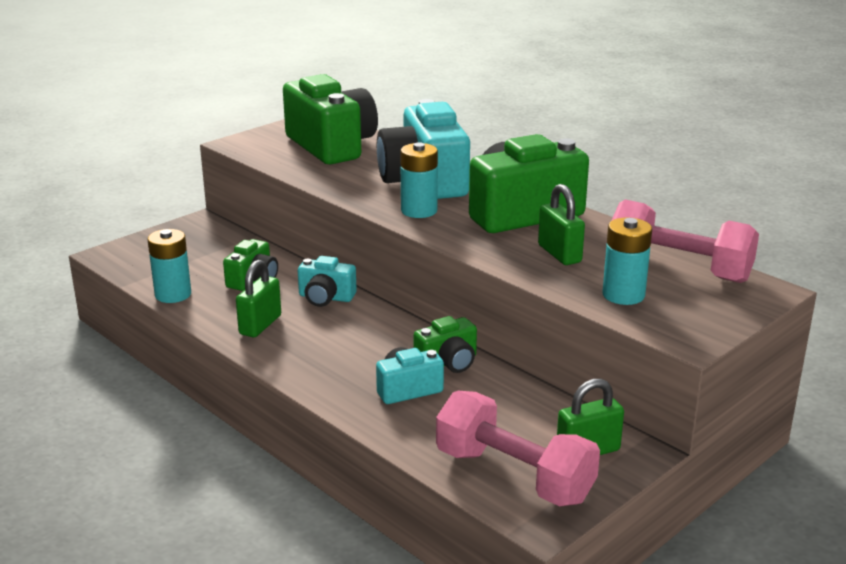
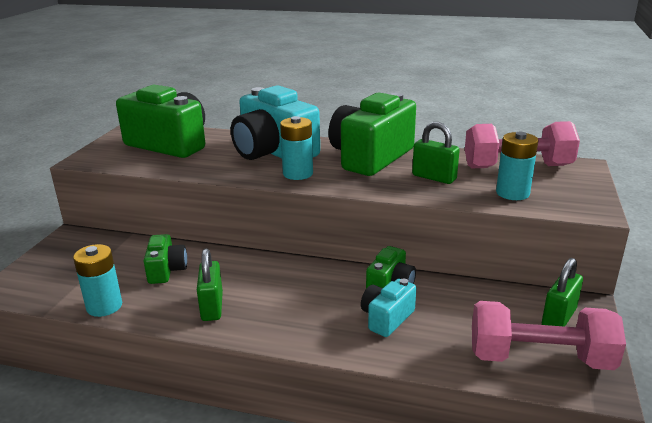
camera: 30 degrees left, 0 degrees up
turquoise camera [298,256,357,307] -> none

